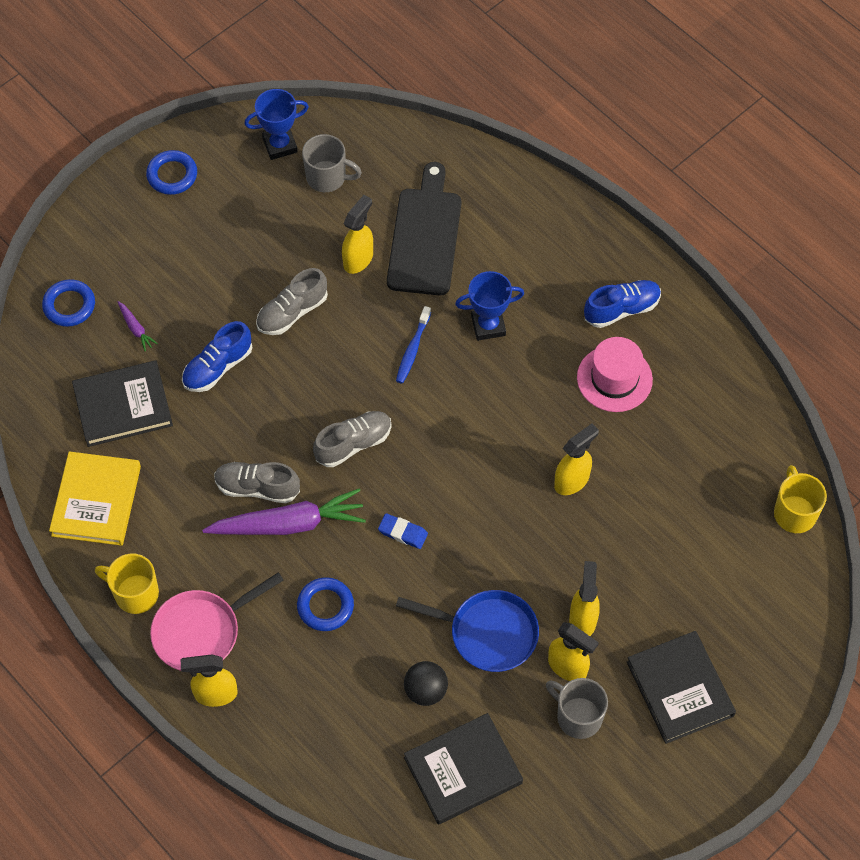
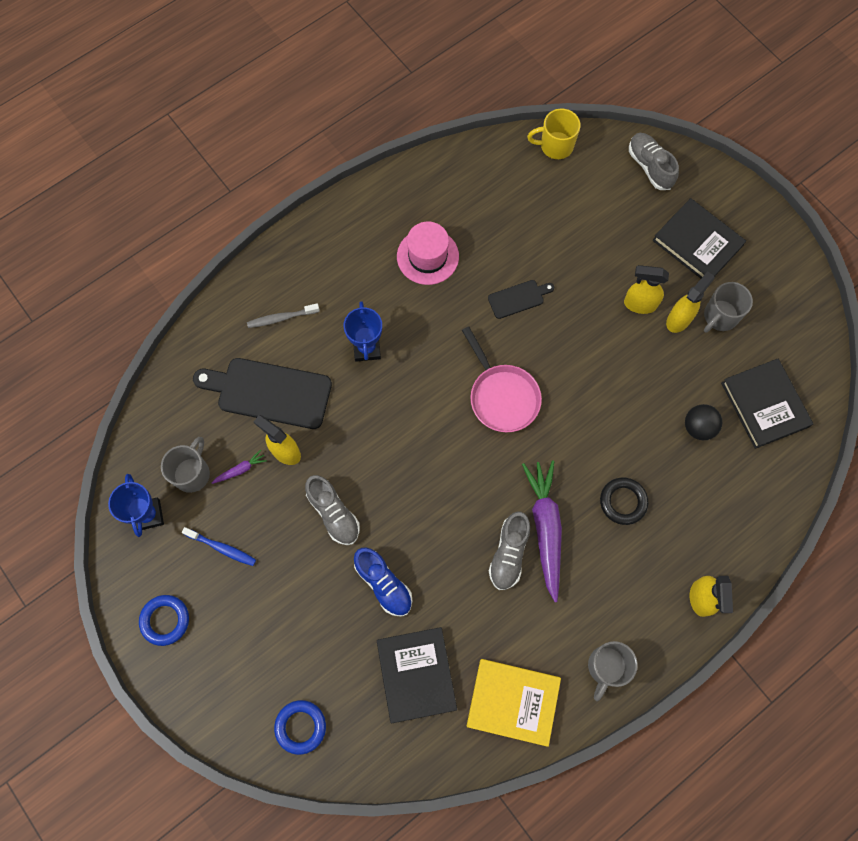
camera: 85 degrees left, 10 degrees up
yellow mug [95,553,159,614] -> grey mug [588,641,638,701]
purple carrot [118,301,158,351] -> purple carrot moved to [212,450,267,484]
pink pan [150,572,284,671] -> pink pan moved to [462,326,542,432]
blue ring [297,577,354,631] -> black ring [600,478,648,525]
grey shoe [313,411,392,467] -> grey shoe moved to [629,133,679,190]
blue eraser [378,513,428,549] -> none
blue toothbrush [396,306,431,384] -> blue toothbrush moved to [182,527,256,566]
blue pan [396,590,539,672] -> none
yellow spray bottle [554,423,599,495] -> black cutting board [488,280,554,319]
blue shoe [584,280,661,328] -> none
black book [627,631,736,744] -> black book turned 60 degrees clockwise [653,198,746,278]
none -> grey toothbrush [247,303,320,328]

